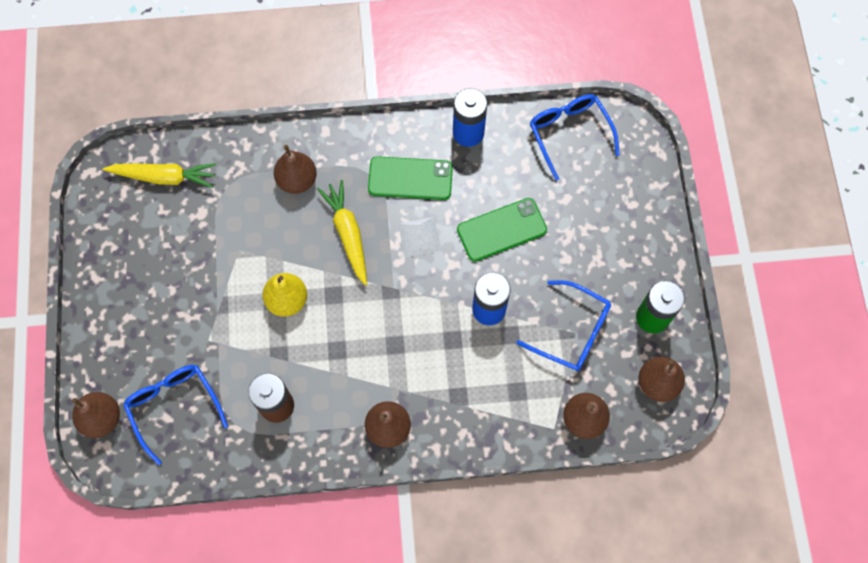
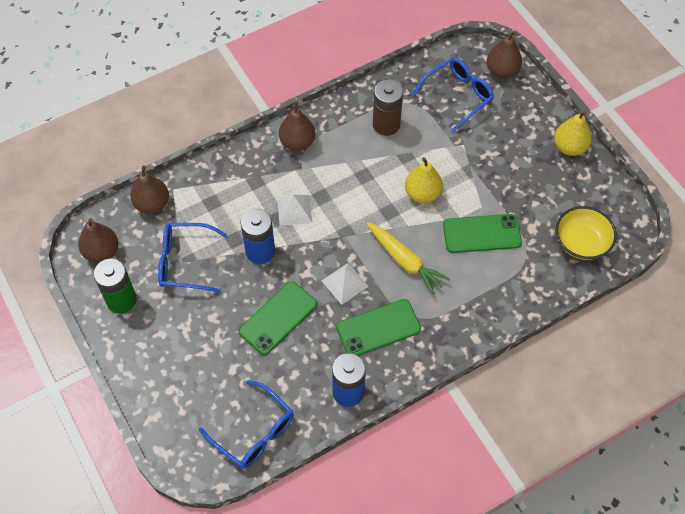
camera: 155 degrees right, 10 degrees down
yellow carrot [103,163,216,188] -> yellow bowl [555,206,617,260]
blue glasses [123,365,228,465] -> blue glasses turned 75 degrees counterclockwise [412,58,494,132]
brown pear [274,145,317,194] -> none
none -> white pyramid [277,195,312,226]
none -> green phone [443,214,522,253]
none -> yellow pear [554,111,592,156]

